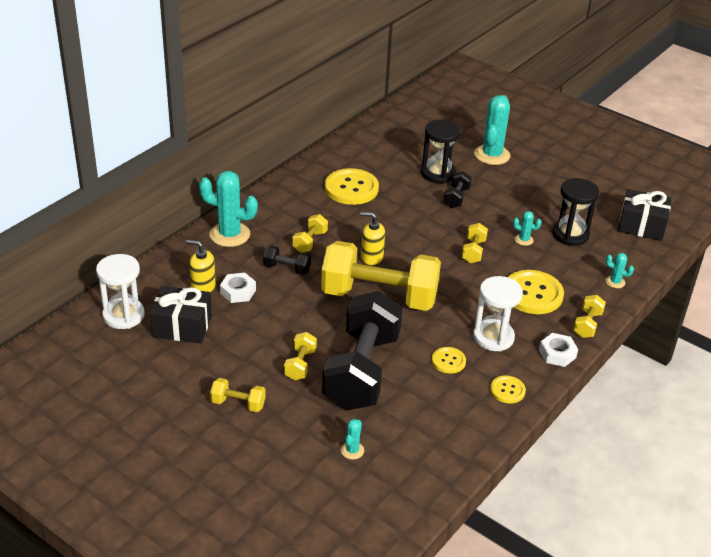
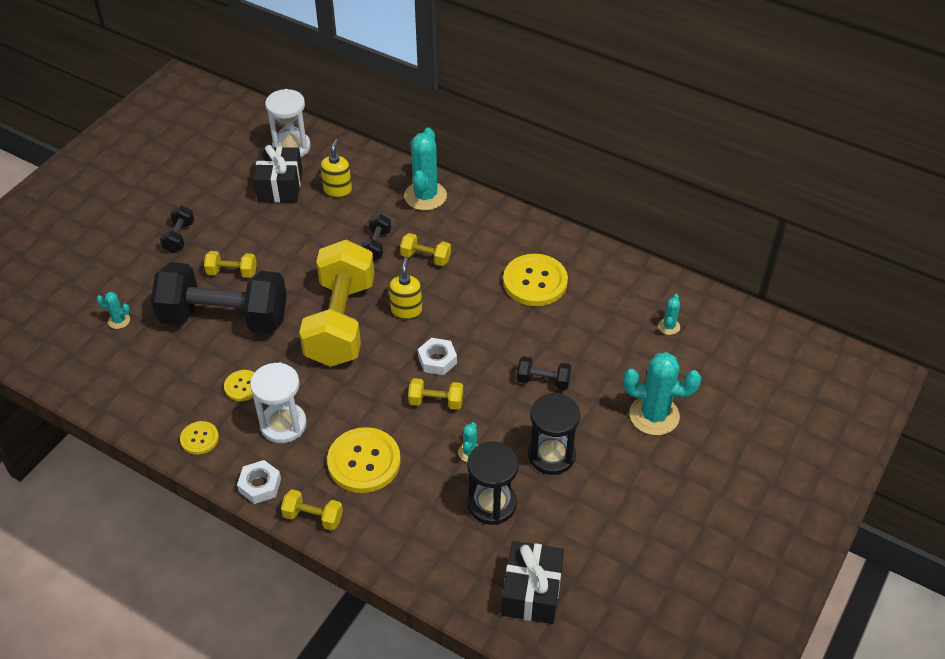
camera: 85 degrees right, 10 degrees up
yellow dumbbell [210,378,266,412] -> black dumbbell [160,206,194,253]
white nut [220,273,256,303] -> white nut moved to [418,338,457,375]
black hourglass [421,119,461,183] -> black hourglass moved to [528,393,580,475]
turquoise cactus [606,253,634,288] -> turquoise cactus moved to [658,294,680,335]

